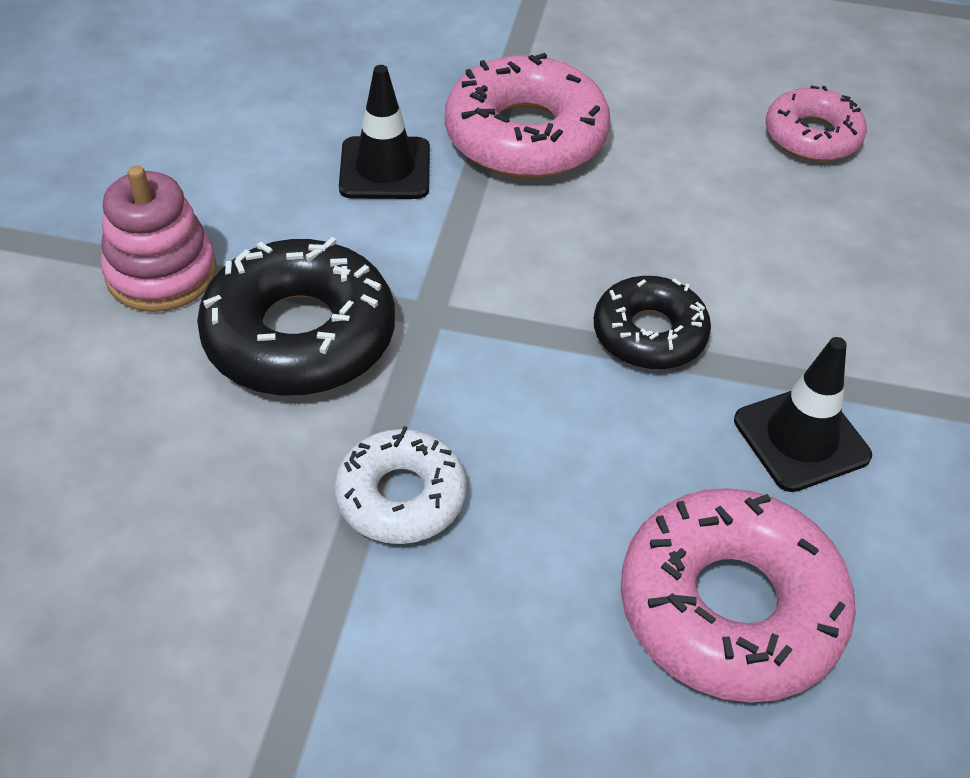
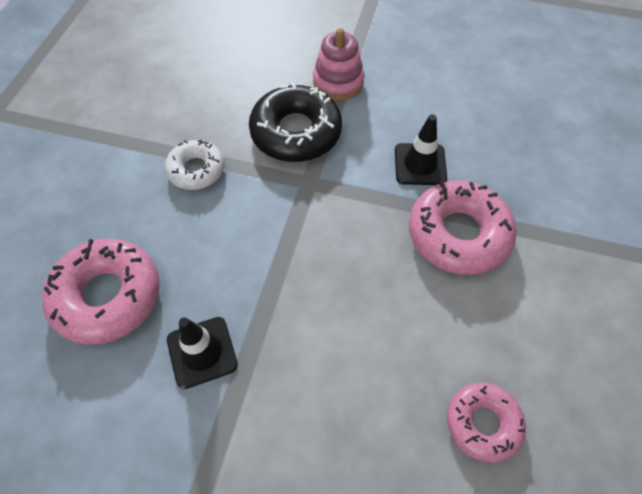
camera: 95 degrees right, 10 degrees up
black donut [594,276,711,370] -> none

